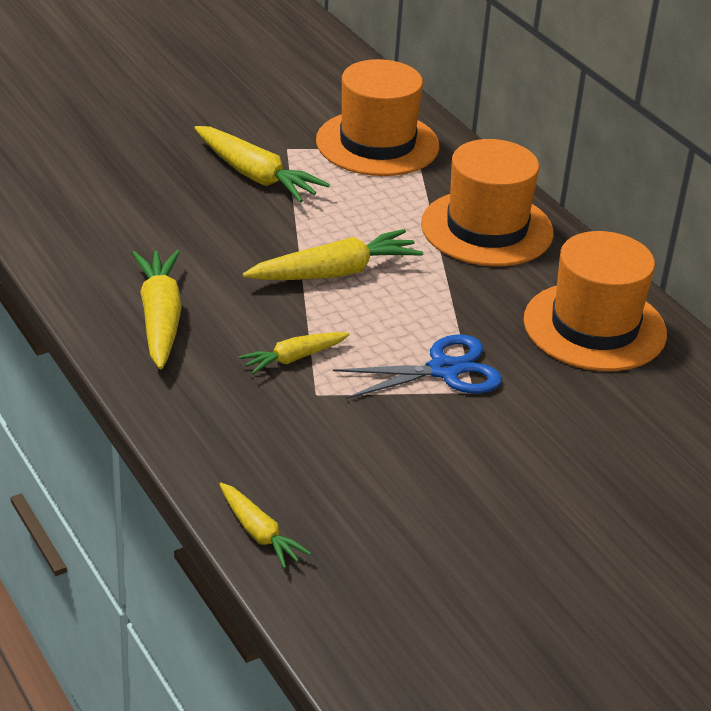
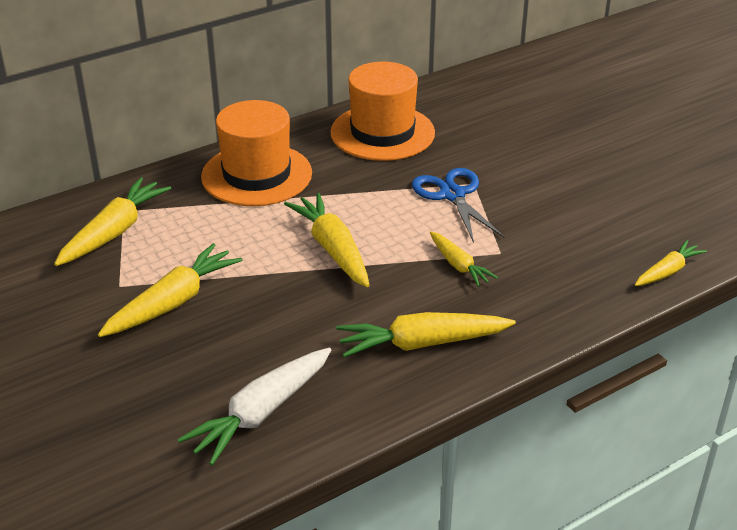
camera: 90 degrees left, 0 degrees up
orange hat [316,59,439,176] -> yellow carrot [54,177,171,266]
none -> white carrot [177,347,331,465]

